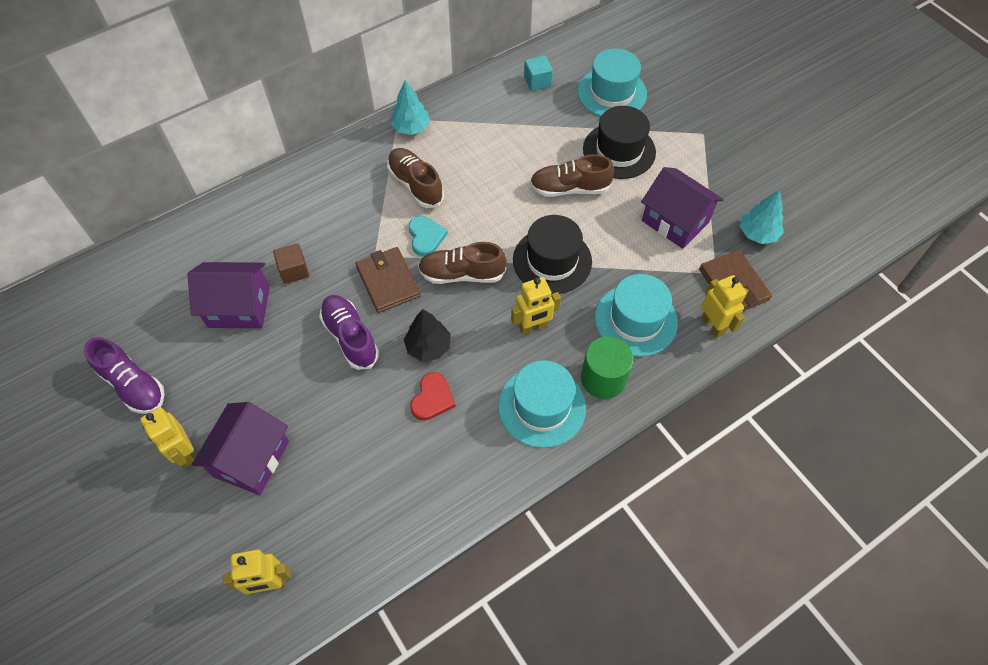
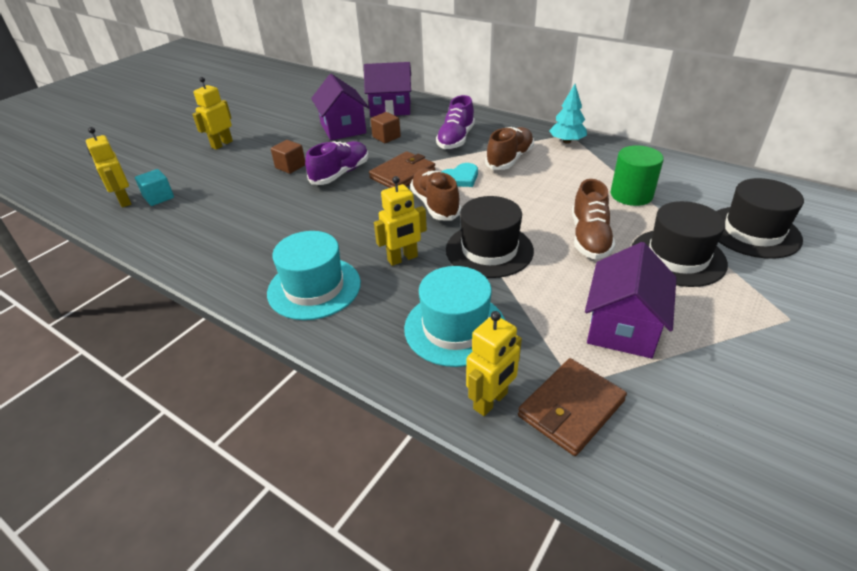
camera: 70 degrees right, 20 degrees down
purple shoe [84,337,165,414] -> purple shoe moved to [436,95,475,149]
purple house [192,402,289,495] -> purple house moved to [364,62,411,117]
black tree [404,309,451,361] -> none
red heart [410,372,456,421] -> none
yellow robot [511,277,561,335] -> yellow robot turned 75 degrees counterclockwise [374,176,427,266]
turquoise cube [524,55,553,91] -> turquoise cube moved to [135,169,174,206]
brown shoe [530,154,614,197] -> brown shoe turned 150 degrees counterclockwise [572,179,615,259]
turquoise hat [578,48,647,116] -> black hat [716,178,804,259]
green cylinder [581,336,634,399] -> green cylinder moved to [611,145,664,206]
turquoise tree [740,190,784,244] -> none
none -> brown cube [271,140,305,174]

